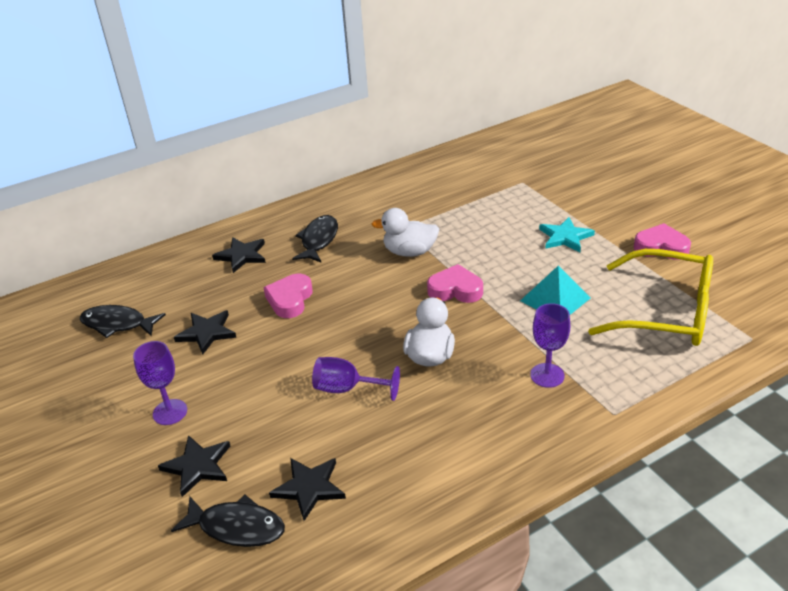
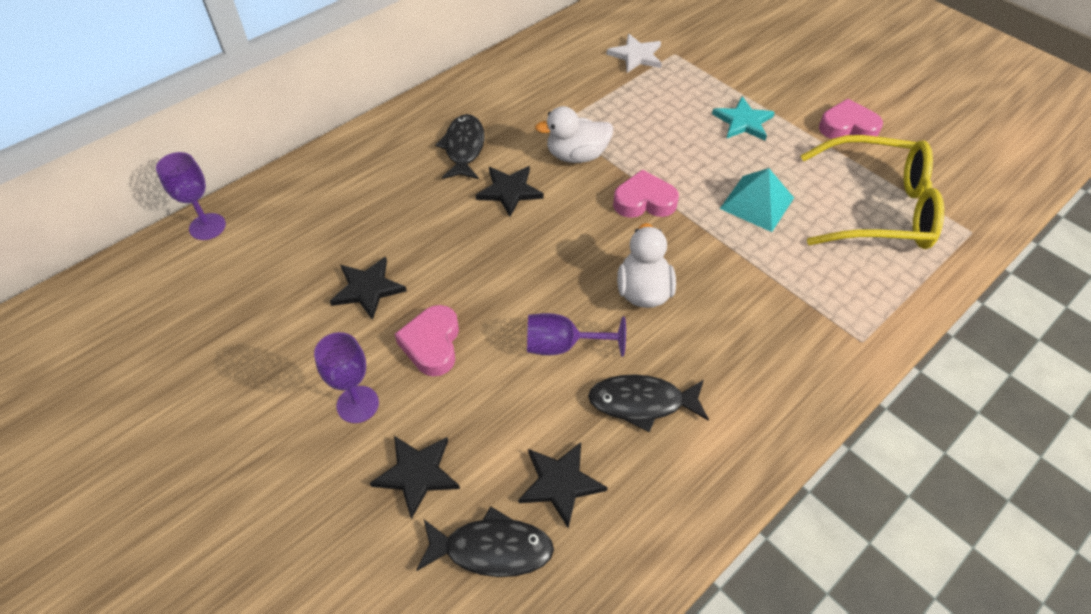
camera: 15 degrees left, 15 degrees up
black fish [79,305,166,338] -> black fish moved to [588,374,709,432]
black star [212,237,266,273] -> black star moved to [476,166,544,217]
pink heart [263,274,313,318] -> pink heart moved to [395,305,459,376]
purple goblet [530,303,570,388] -> purple goblet moved to [156,152,226,240]
none -> white star [607,34,662,73]

